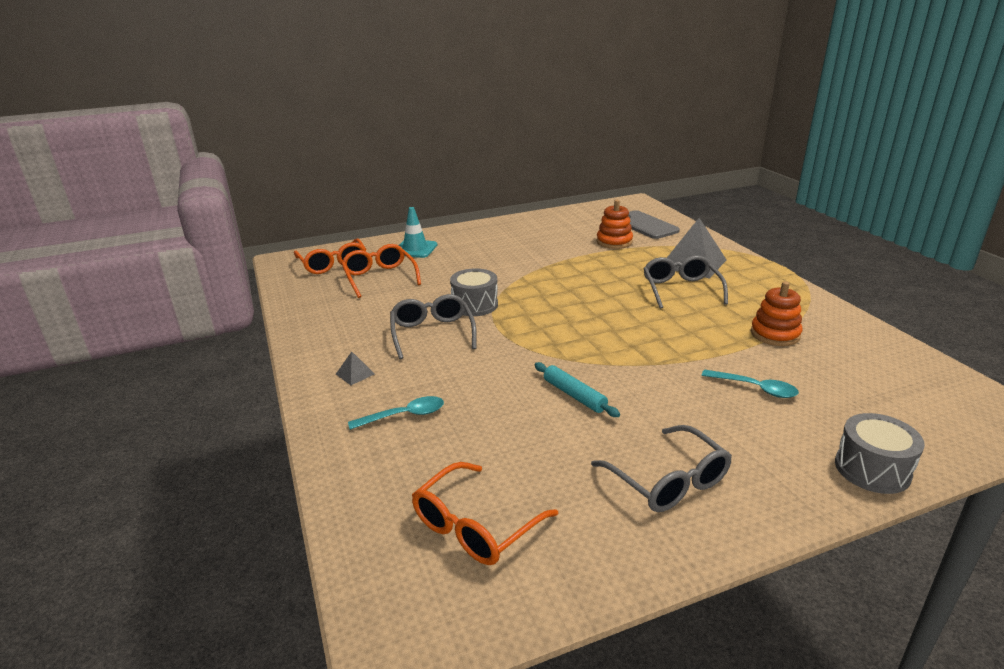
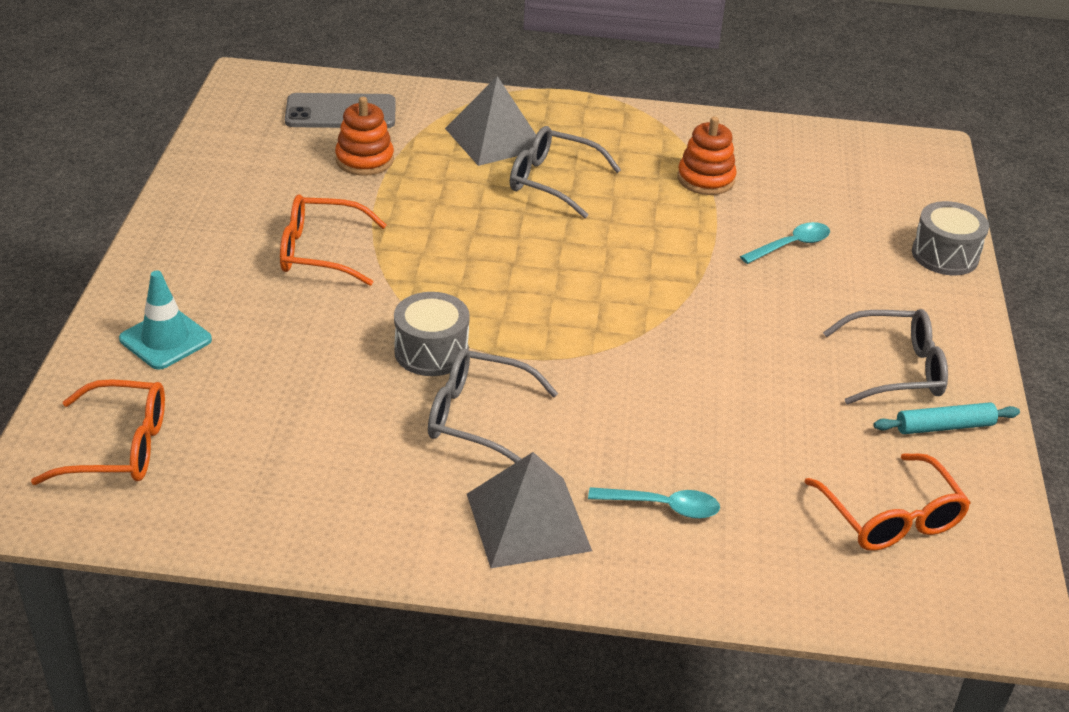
camera: 65 degrees left, 10 degrees up
grey pyramid [336,352,375,385] -> grey pyramid [467,452,592,568], size x2.37
orange glasses [341,244,421,298] -> orange glasses moved to [280,194,387,286]
turquoise spoon [348,396,444,430] -> turquoise spoon turned 90 degrees clockwise [588,487,720,519]
turquoise rolling pin [534,362,620,417] -> turquoise rolling pin moved to [874,402,1020,434]

